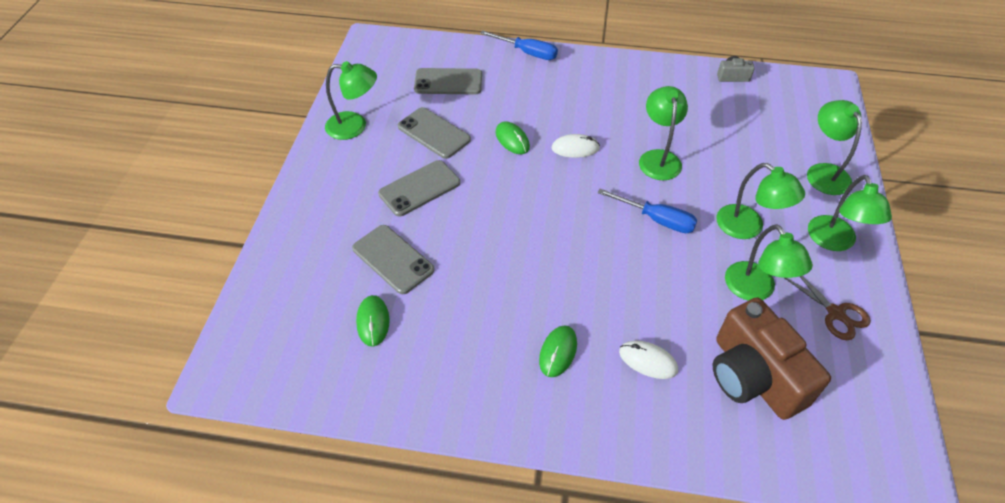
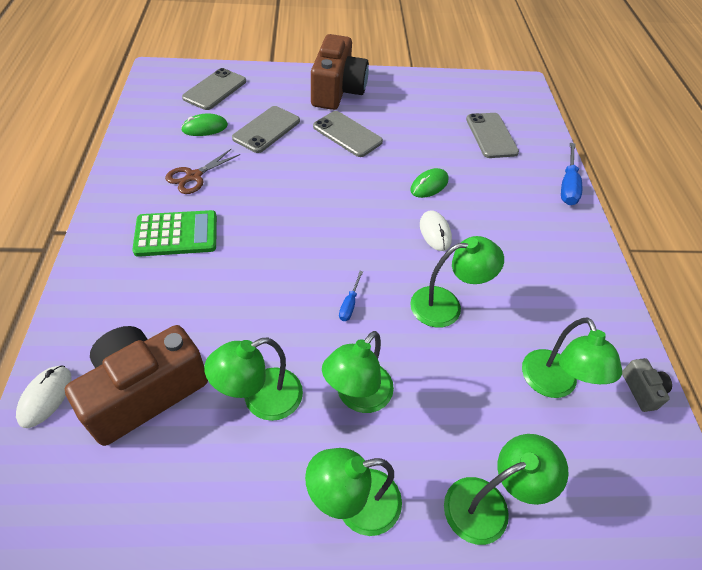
camera: 75 degrees right, 0 degrees up
green lamp [325,61,377,140] -> green lamp moved to [522,318,622,398]
grey phone [398,107,471,159] -> grey phone moved to [182,68,246,110]
green mouse [539,325,577,377] -> green calculator [132,210,217,257]
blue screwdriver [598,189,697,233] -> blue screwdriver [339,271,363,321], size x0.55
white mouse [619,341,678,379] -> white mouse moved to [16,366,72,428]
brown scissors [785,276,871,340] -> brown scissors moved to [165,148,240,194]
none -> brown camera [311,34,369,110]

